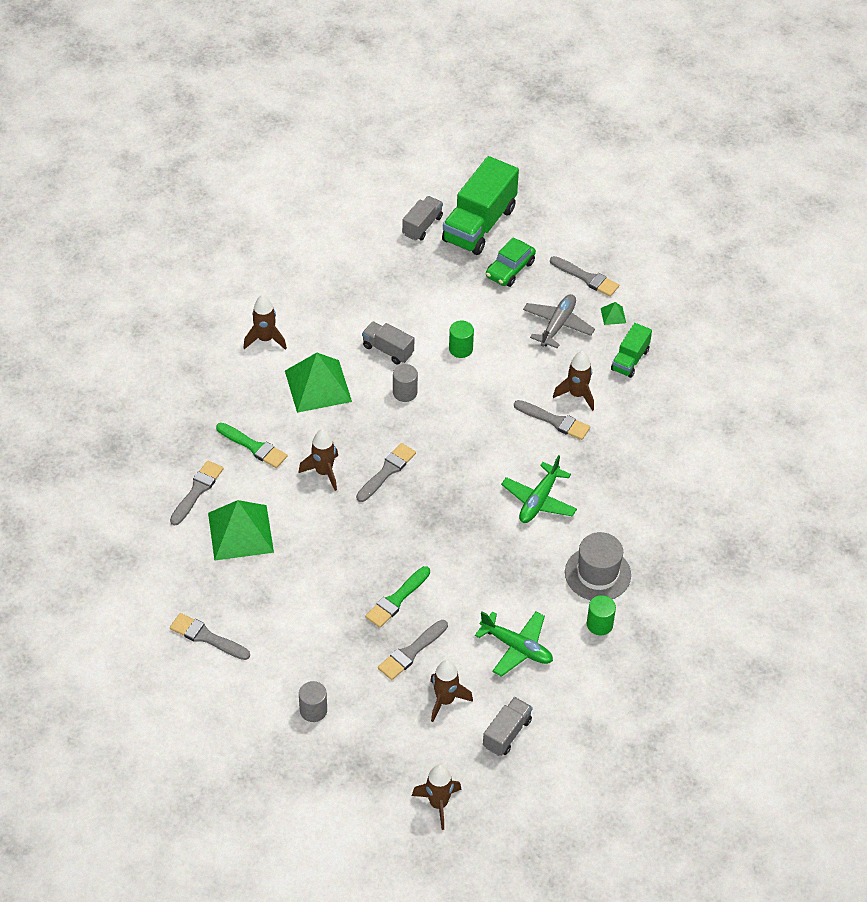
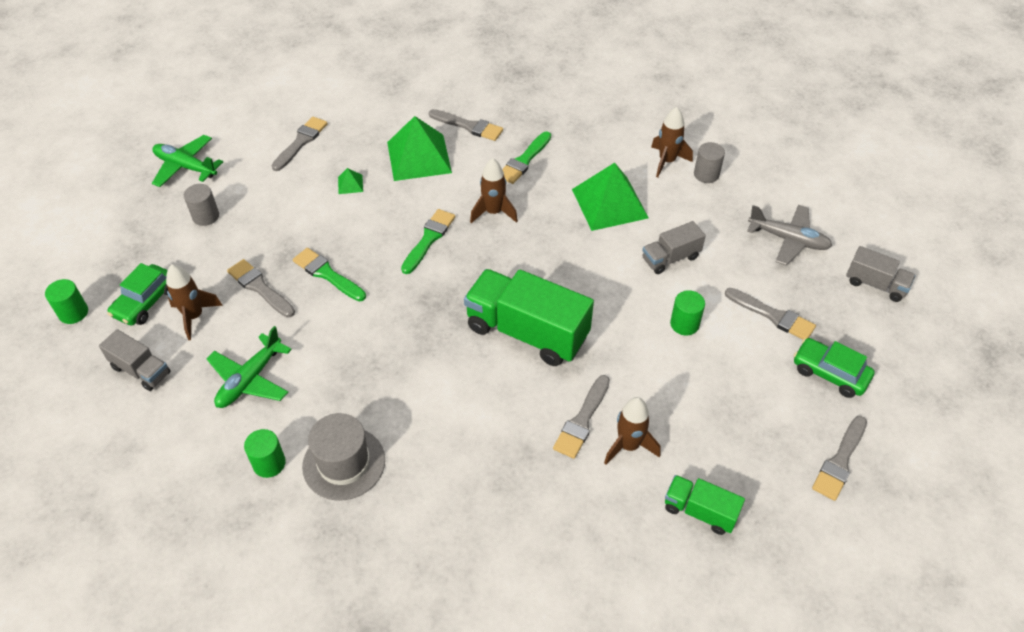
camera: 90 degrees right, 0 degrees up
grey brush [356,443,416,502] -> grey brush moved to [725,288,816,339]
grey truck [362,322,414,365] -> grey truck turned 150 degrees counterclockwise [642,221,706,274]
grey cylinder [393,364,418,402] -> grey cylinder moved to [694,142,725,183]
brown rocket [412,764,462,830] -> green cylinder [45,279,88,324]
green truck [442,156,519,255] -> green truck moved to [464,269,594,366]
green plane [501,455,577,523] -> green plane moved to [152,135,223,187]
grey plane [523,294,595,348] -> grey plane moved to [747,205,832,265]
green pyramid [601,302,626,325] -> green pyramid moved to [338,168,363,194]
none -> green car [107,263,168,326]
none -> green brush [401,209,455,274]

